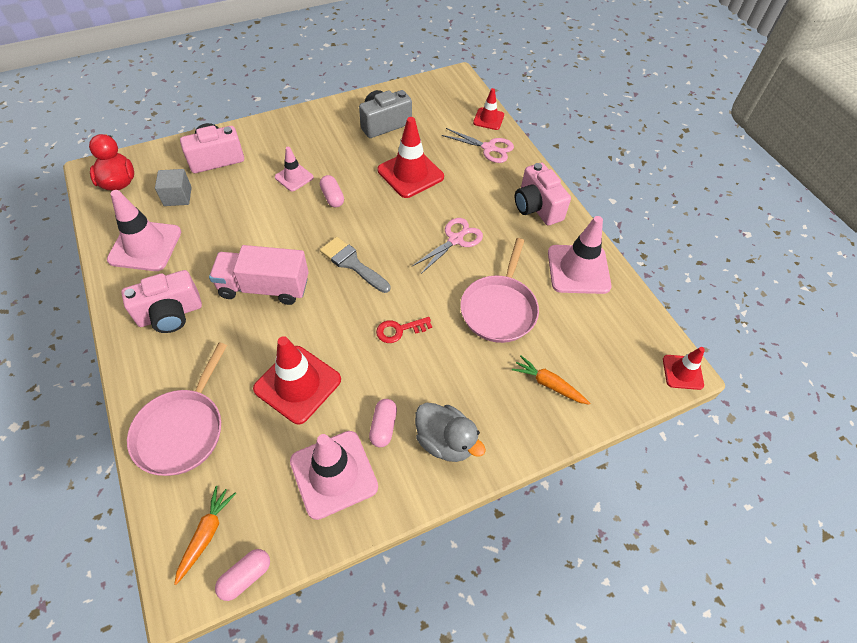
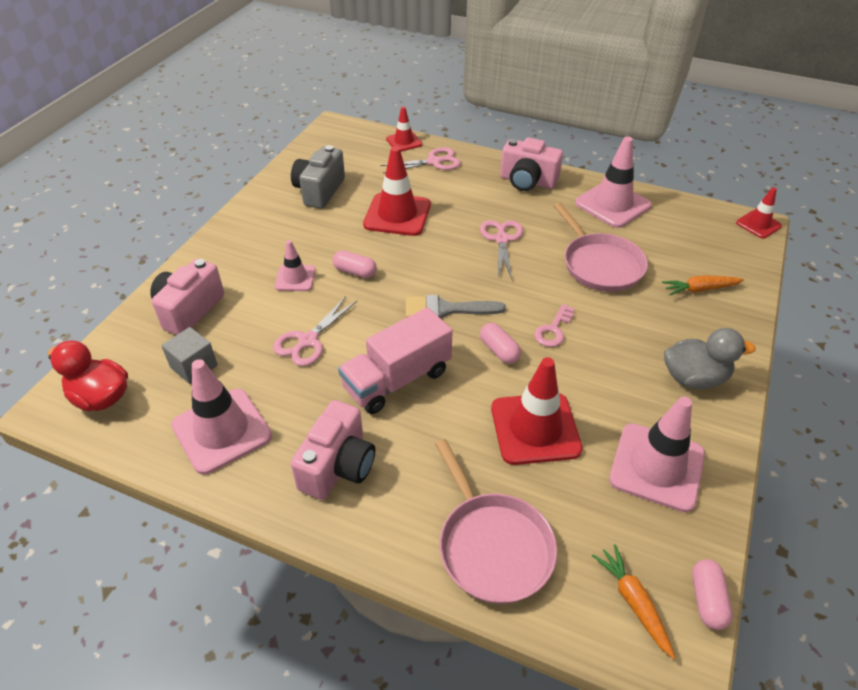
camera: 40 degrees left, 10 degrees down
pink capsule [369,399,397,447] -> pink capsule moved to [480,323,521,364]
red key [376,317,432,343] -> pink key [534,304,575,347]
none -> pink scissors [273,296,357,366]

